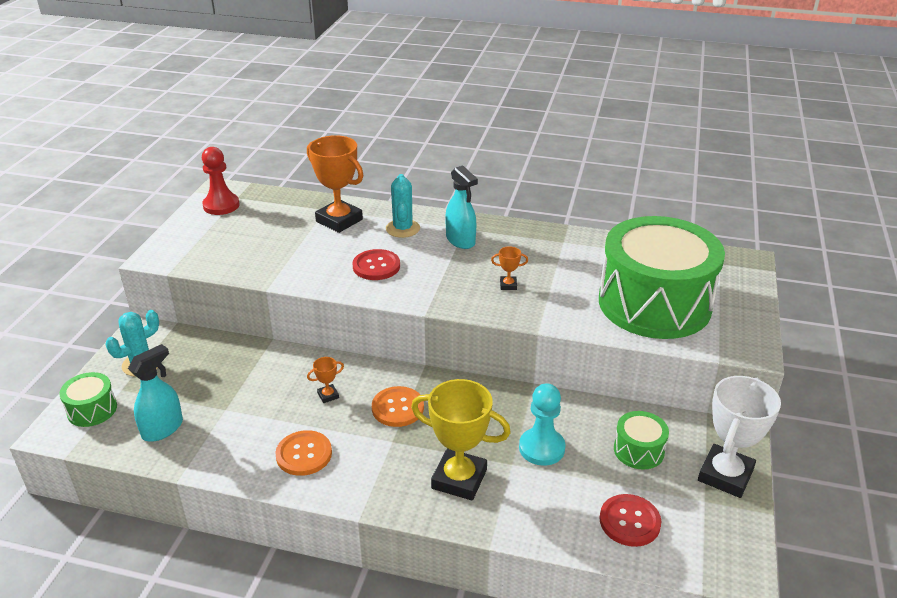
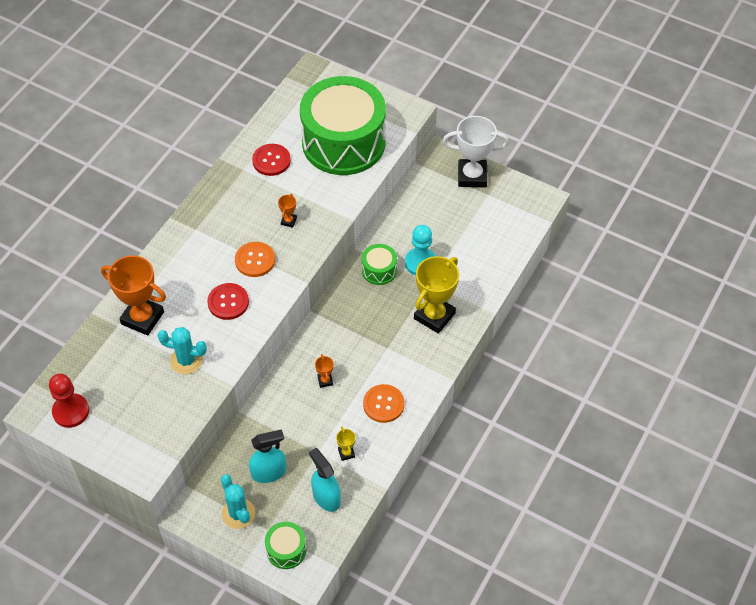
camera: 75 degrees left, 20 degrees up
orange trophy [307,135,363,233] -> orange trophy turned 60 degrees clockwise [101,255,166,336]
orange button [372,386,424,427] -> orange button moved to [235,242,275,277]
turquoise cactus [386,174,420,238] -> turquoise cactus moved to [157,327,207,374]
turquoise spray bottle [446,165,478,249] -> turquoise spray bottle moved to [249,429,286,483]
red button [600,494,661,547] -> red button moved to [252,144,291,176]
green drum [614,411,669,470] -> green drum moved to [362,244,397,285]
white trophy [698,376,781,498] -> white trophy turned 45 degrees counterclockwise [443,116,509,187]
none -> yellow trophy [336,427,356,461]

